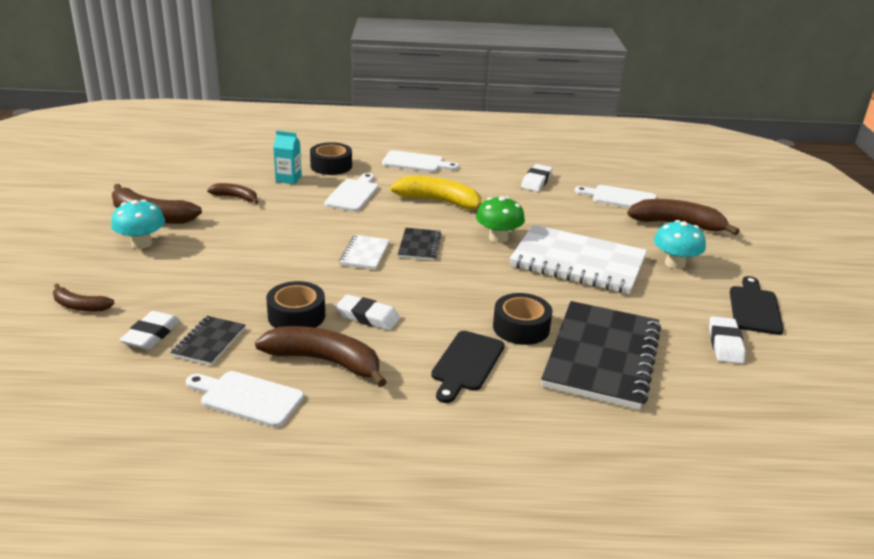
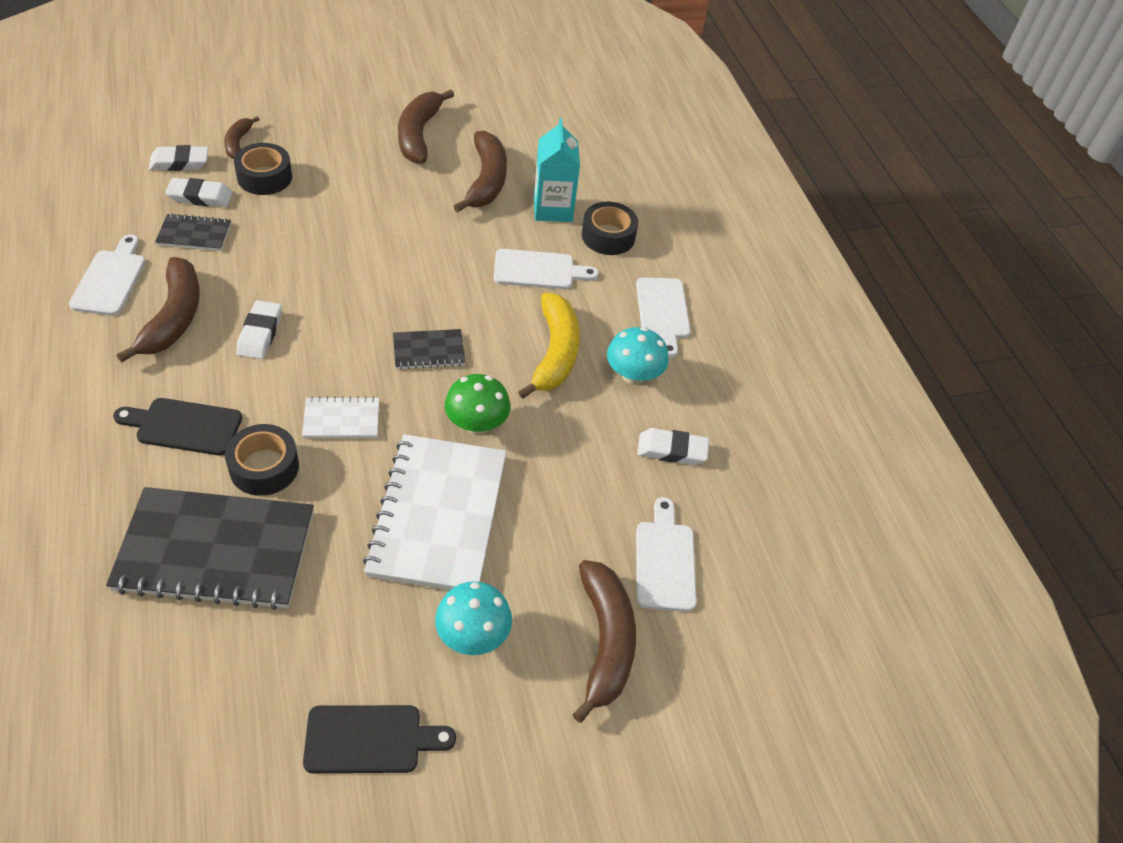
camera: 70 degrees right, 20 degrees up
turquoise mushroom [111,199,165,249] -> turquoise mushroom moved to [607,327,669,385]
brown banana [207,183,258,204] -> brown banana [453,131,507,213], size x1.80
black tape [266,281,325,328] -> black tape moved to [234,143,292,195]
turquoise carton [273,130,302,184] -> turquoise carton [534,118,580,222], size x1.52
white notebook [339,235,390,270] -> white notebook moved to [302,396,379,438]
white eraser [709,316,746,364] -> white eraser moved to [149,145,209,171]

